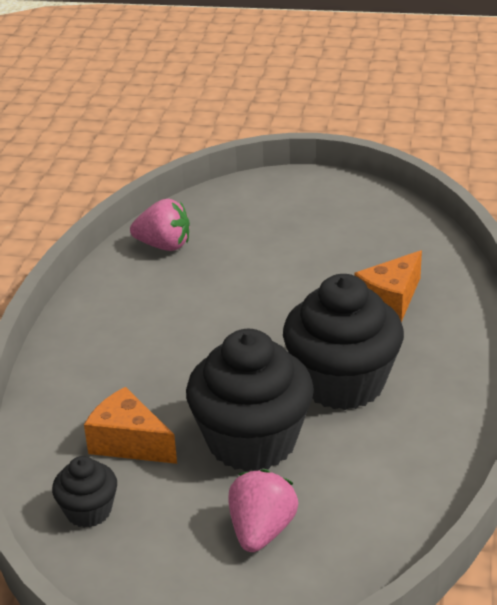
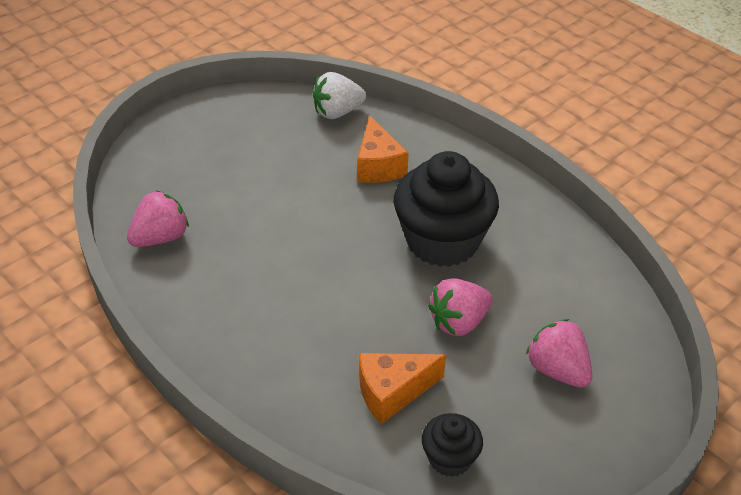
camera: 55 degrees left, 10 degrees up
black cupcake [186,329,314,472] -> pink strawberry [428,278,493,336]
none -> white strawberry [313,72,366,119]

